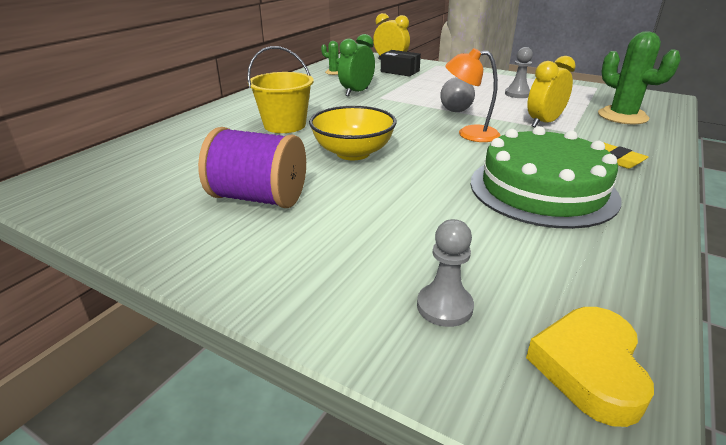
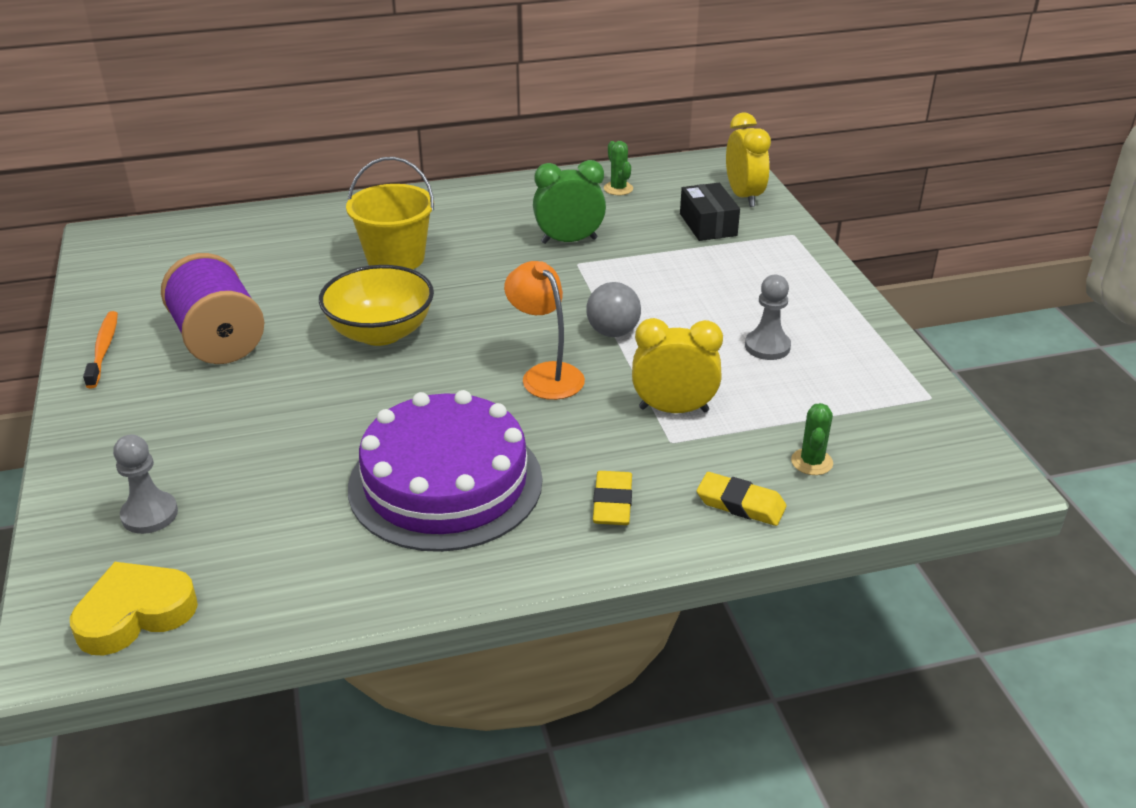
camera: 45 degrees right, 5 degrees up
green cake [470,126,622,229] -> purple cake [348,390,542,552]
green cactus [598,31,681,124] -> green cactus [791,403,833,475], size x0.49
none -> orange toothbrush [83,311,118,389]
none -> yellow eraser [697,472,787,526]

